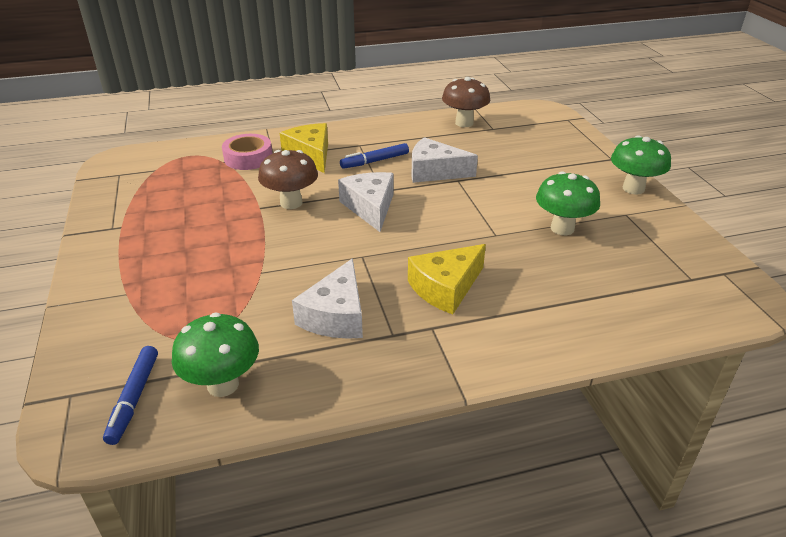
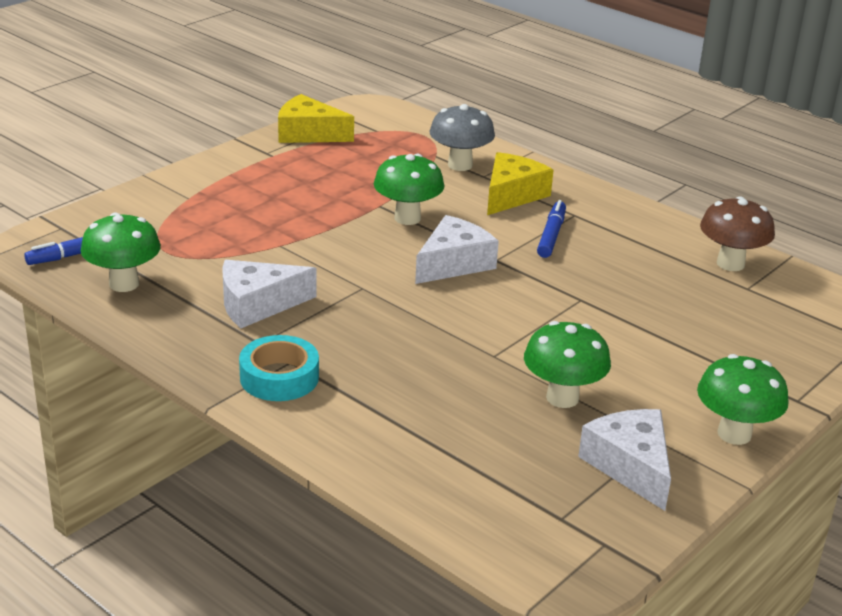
camera: 55 degrees right, 5 degrees down
pink tape [222,134,272,170] -> grey mushroom [430,104,495,171]
brown mushroom [258,150,318,209] -> green mushroom [374,154,445,225]
blue marker [340,143,409,169] -> blue marker turned 75 degrees clockwise [537,200,566,258]
yellow cheese [408,244,486,314] -> yellow cheese moved to [278,94,354,143]
white cheese [411,137,478,183] -> white cheese moved to [578,409,671,511]
none -> turquoise tape [239,335,319,401]

